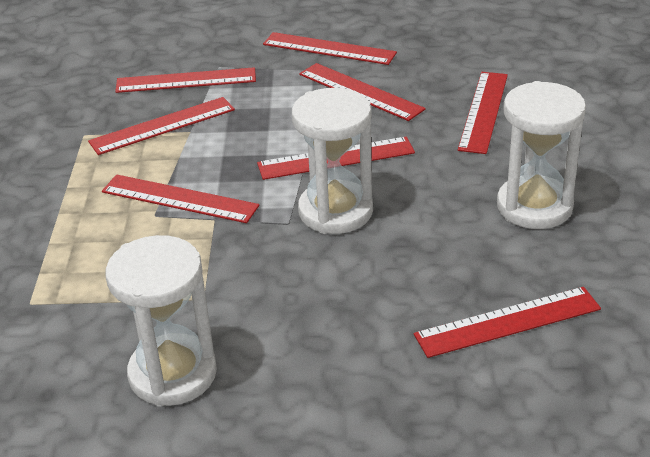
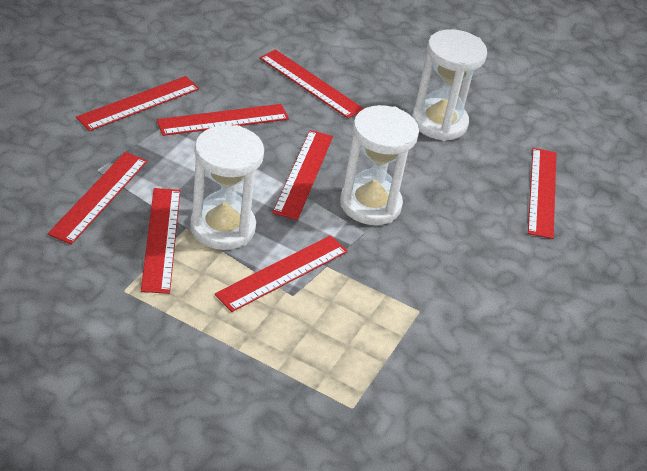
camera: 70 degrees left, 5 degrees up
white hourglass [105,235,217,406] -> white hourglass moved to [190,125,264,250]

